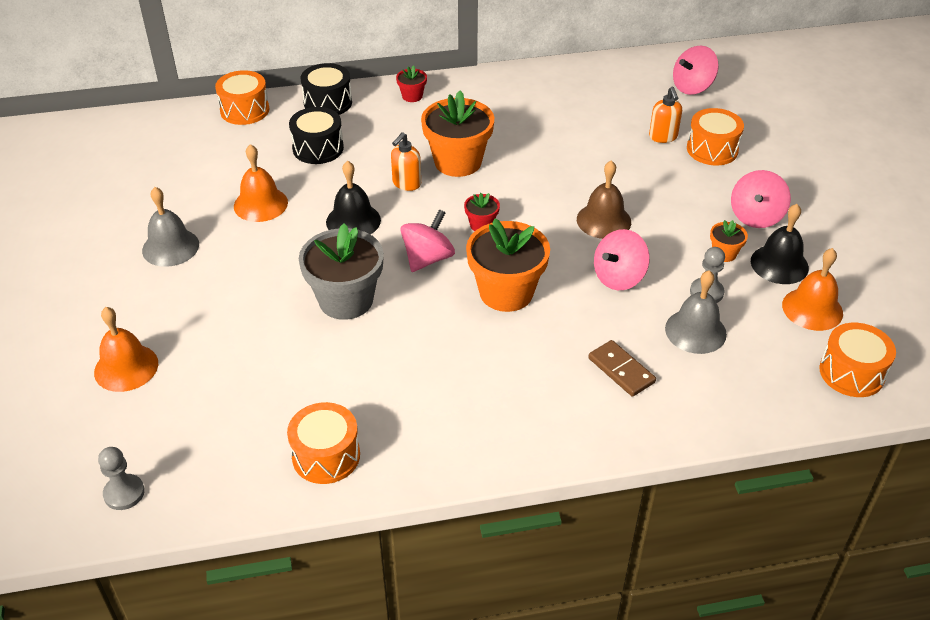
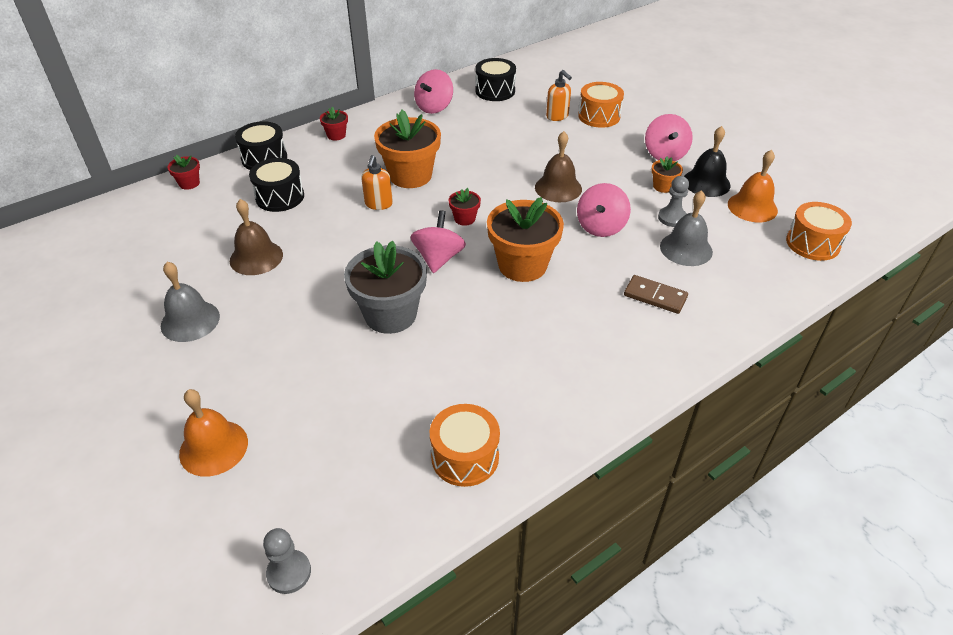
camera: 25 degrees left, 0 degrees up
orange drum [215,70,269,125] -> red flower pot [167,155,200,190]
orange bell [234,144,288,222] -> brown bell [230,199,283,275]
black bell [326,161,381,235] -> none
pink spinning top [673,46,719,95] -> pink spinning top moved to [414,69,453,114]
none -> black drum [475,58,516,101]

